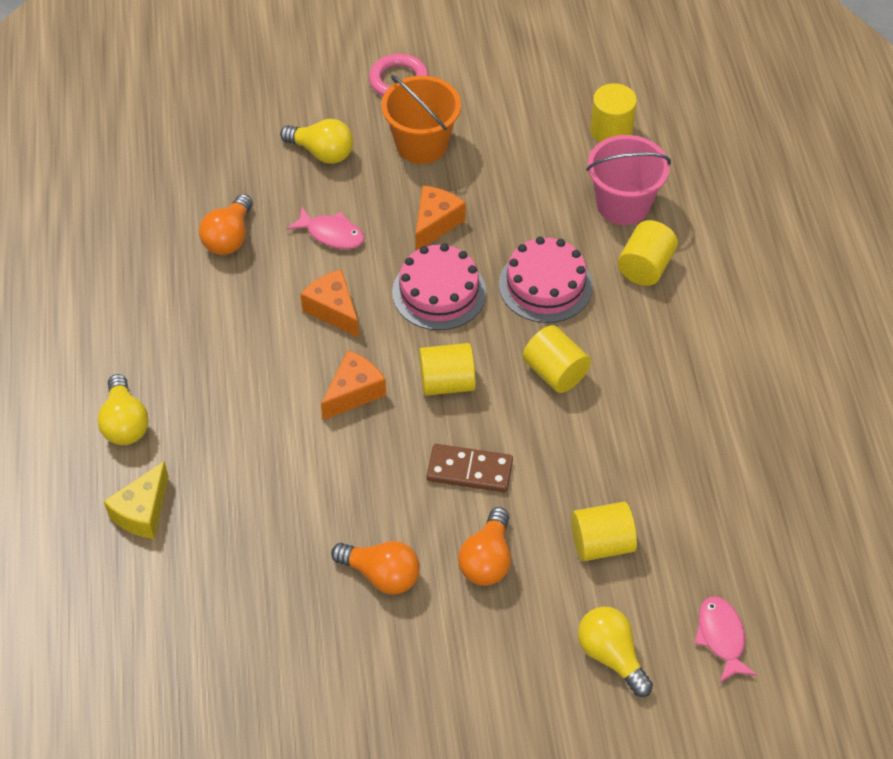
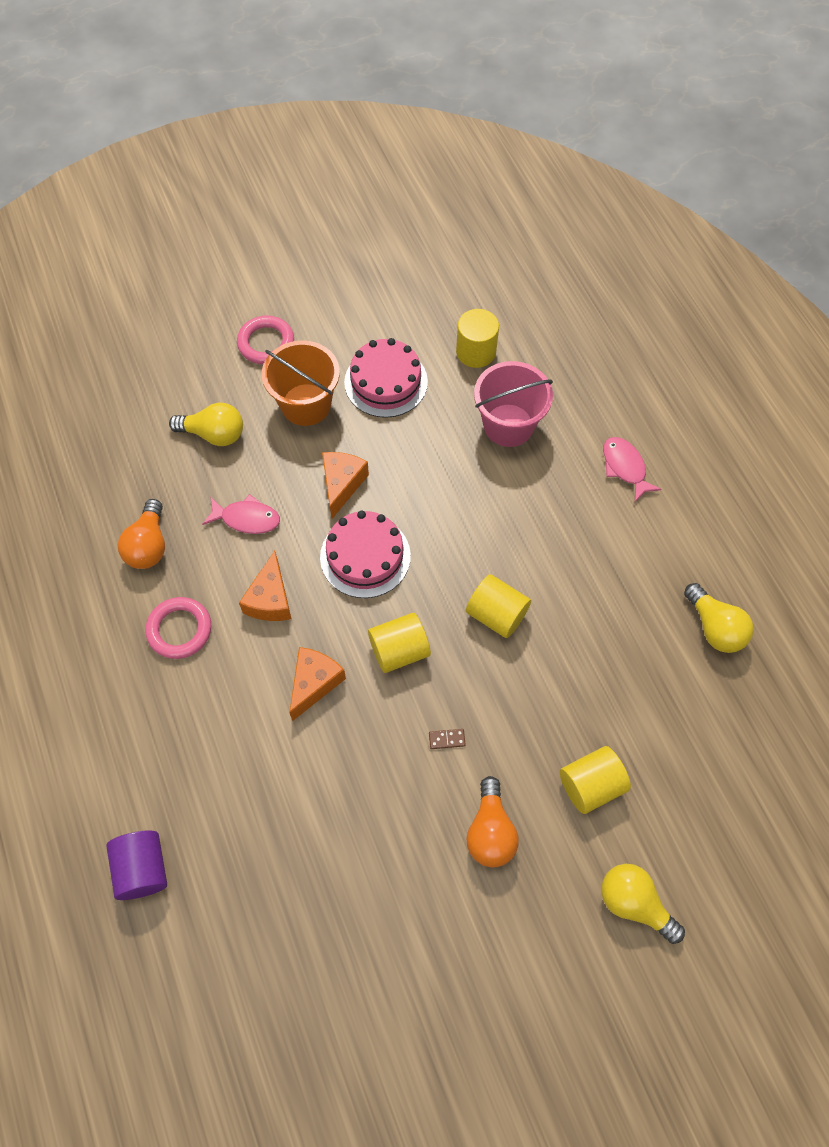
camera: 15 degrees left, 10 degrees up
yellow light bulb [98,374,149,445] -> yellow light bulb moved to [684,583,754,653]
yellow cheese [104,461,169,539] -> purple cylinder [106,830,167,900]
orange cheese [301,269,359,337] -> orange cheese turned 120 degrees counterclockwise [239,551,291,621]
orange light bulb [331,541,420,594] -> none
brown domino [427,444,513,493] -> brown domino [429,729,466,749], size x0.45
pink cake [499,237,593,323] -> pink cake moved to [344,338,428,418]
yellow cylinder [618,220,678,286] -> none
pink fish [694,596,757,683] -> pink fish moved to [603,437,662,502]
none -> pink ring [145,597,211,659]

